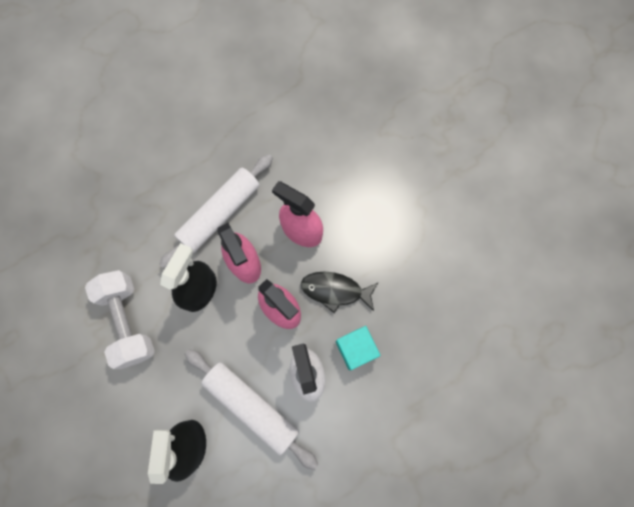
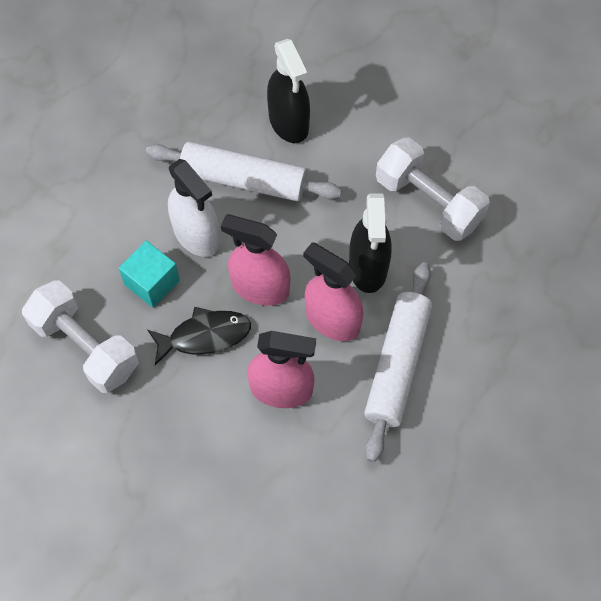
camera: 155 degrees right, 10 degrees down
none -> white dumbbell [22,280,139,393]

